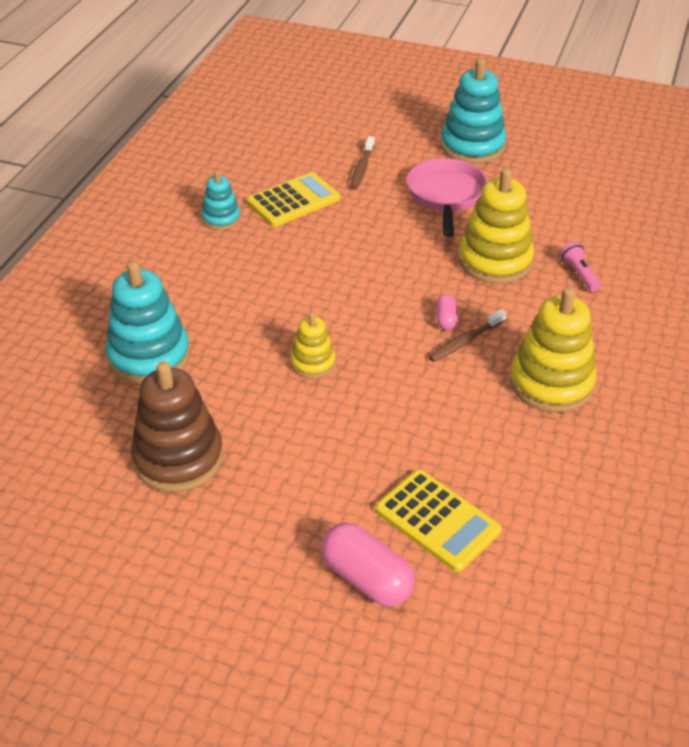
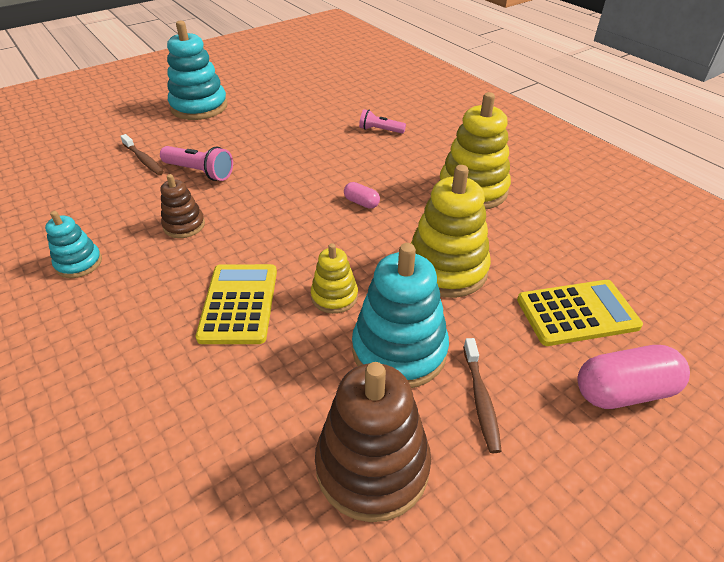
camera: 55 degrees left, 0 degrees up
turquoise stacking toy [106,261,190,384] -> turquoise stacking toy moved to [352,243,449,388]
yellow calculator [247,172,340,227] -> yellow calculator moved to [196,264,277,344]
pink pan [407,158,487,237] -> none
brown toothbrush [428,309,506,362] -> brown toothbrush moved to [463,338,502,453]
yellow stacking toy [458,168,534,284] -> yellow stacking toy moved to [411,165,491,298]
none -> pink flashlight [160,146,233,181]
none -> brown stacking toy [161,174,205,238]

